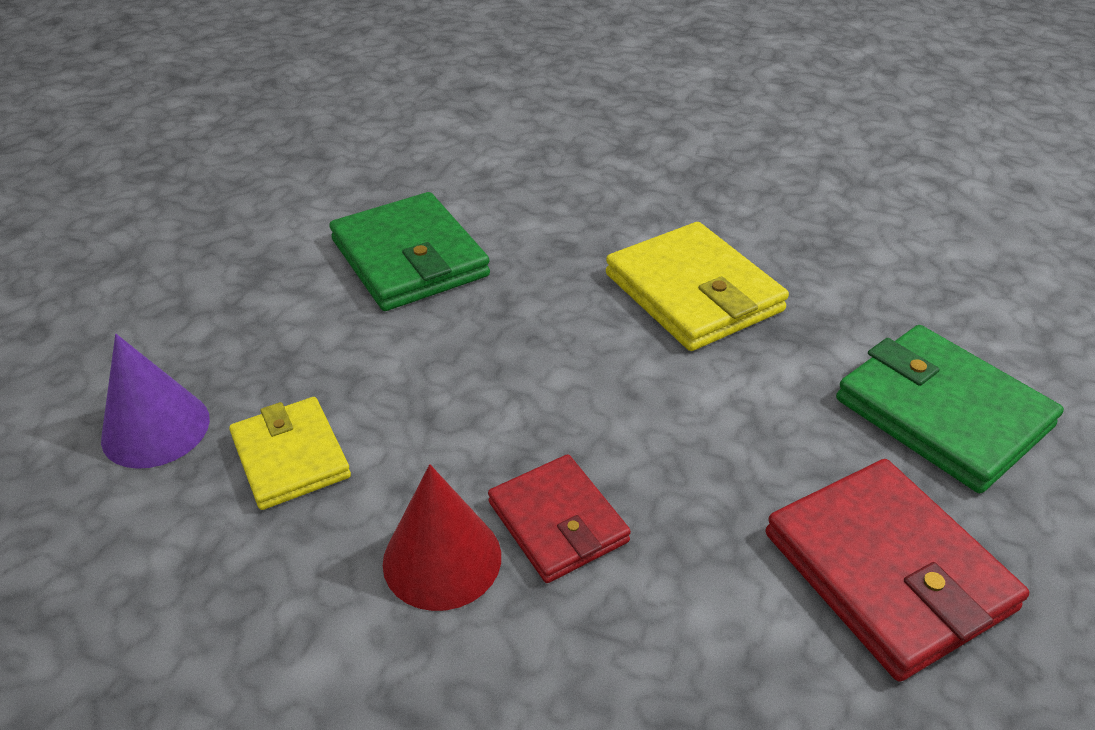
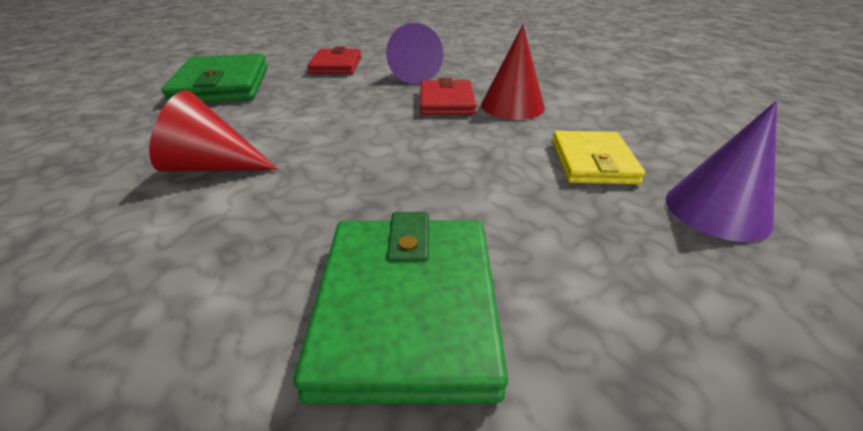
camera: 150 degrees left, 5 degrees down
yellow wallet [606,222,789,351] -> red cone [149,90,278,172]
red wallet [765,459,1029,682] -> red wallet [307,47,361,74], size x0.63
none -> purple cone [386,23,443,84]

